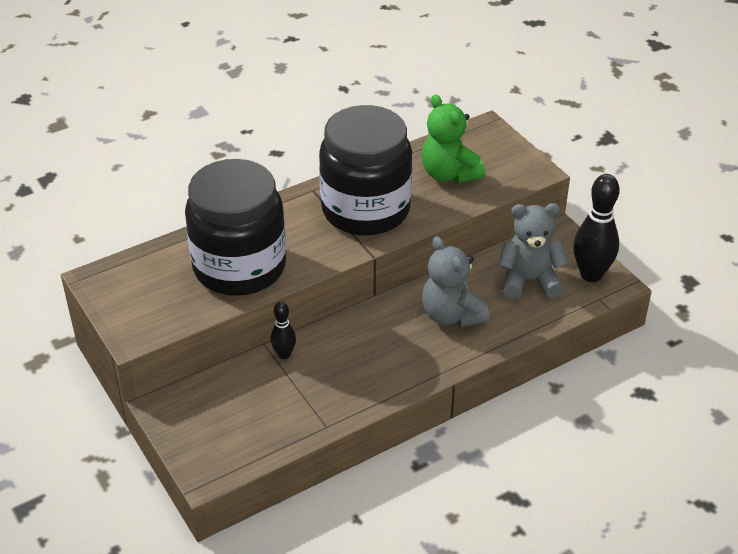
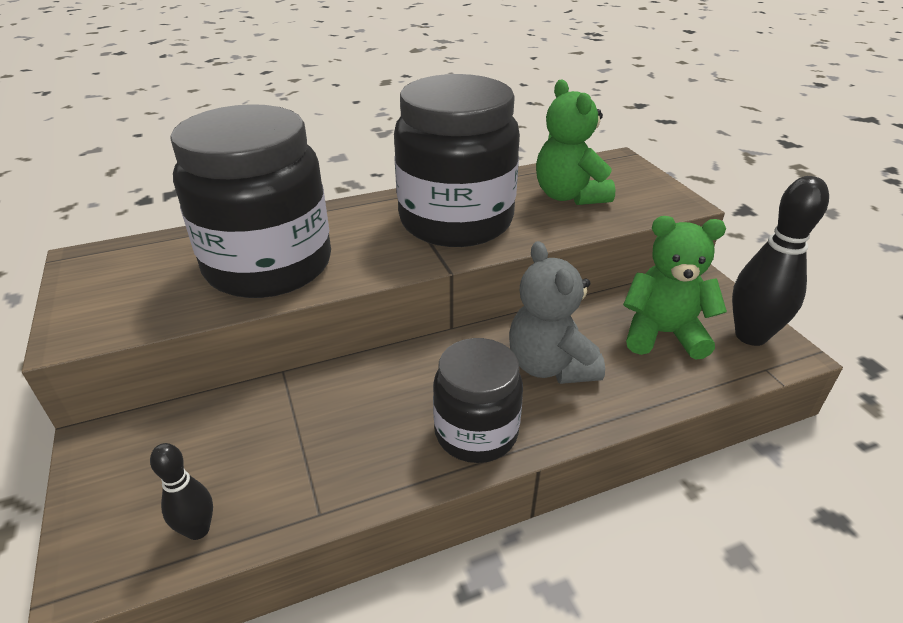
camera: 10 degrees right, 5 degrees down
black bowling pin [271,302,296,359] -> black bowling pin moved to [150,443,213,540]
grey teddy bear [498,203,568,299] -> green teddy bear [623,216,727,360]
none -> black jar [433,338,523,463]

